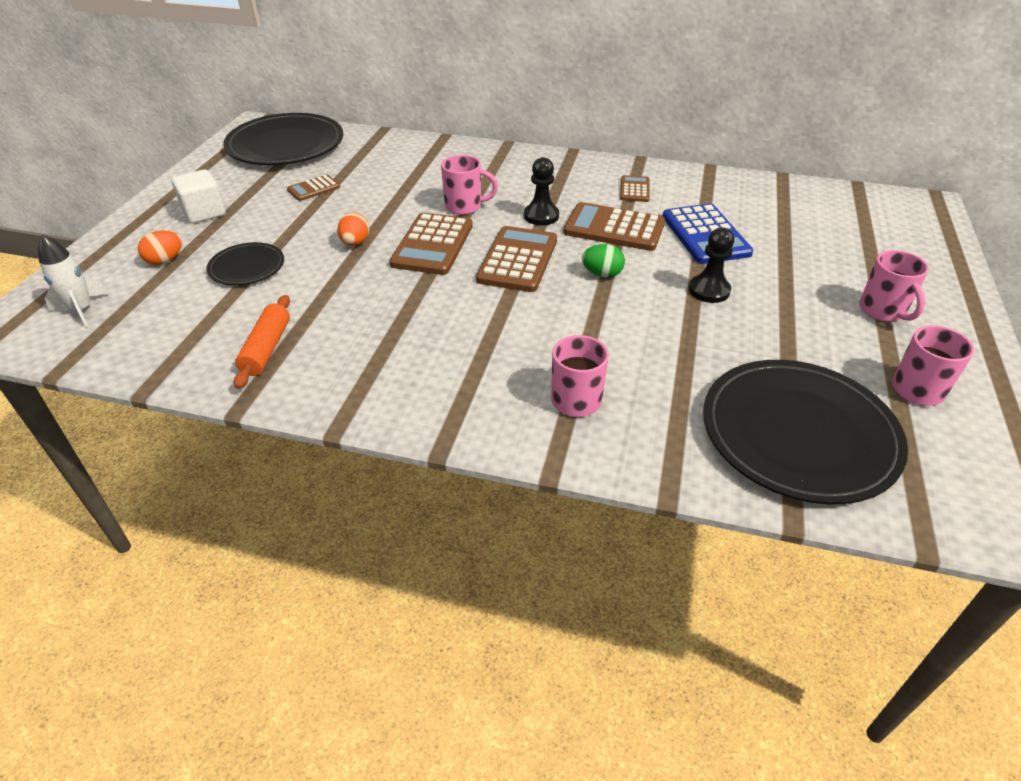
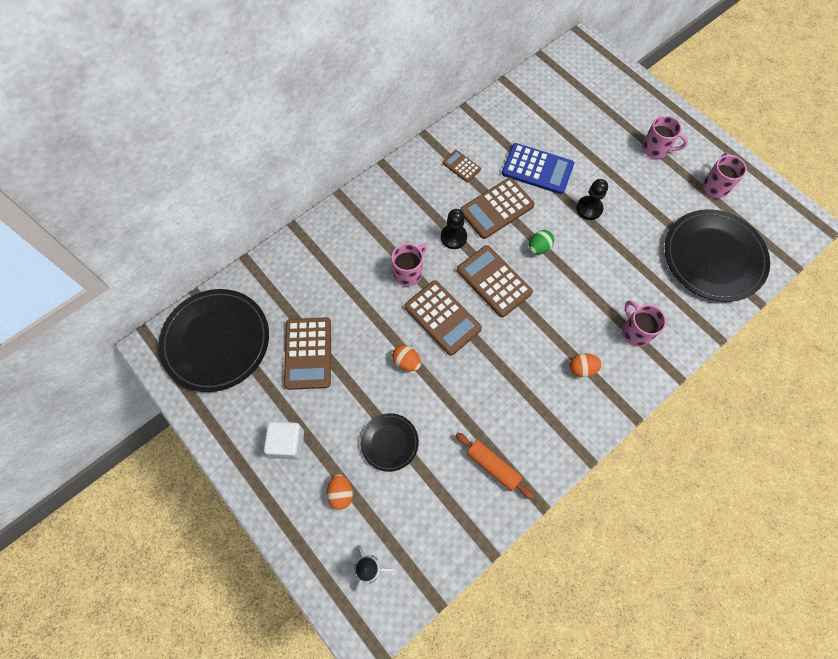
camera: 55 degrees left, 25 degrees up
brown calculator [287,174,340,201] -> brown calculator [284,317,331,390], size x1.86
none -> orange egg [569,353,602,377]

